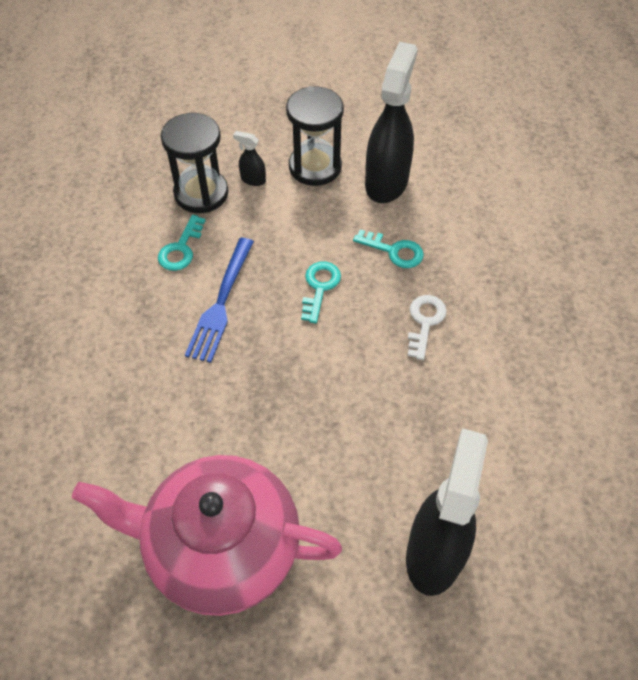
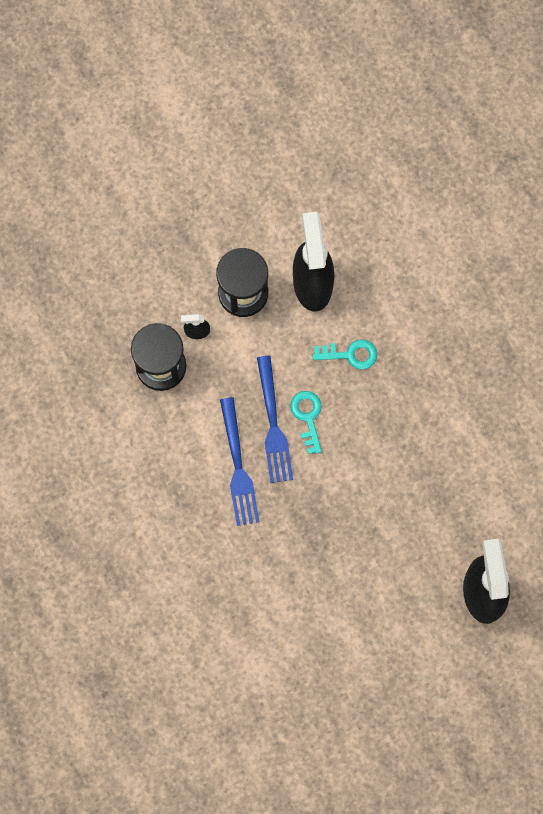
camera: 25 degrees left, 20 degrees up
pink teapot [72,455,342,616] -> none
turquoise key [158,215,206,271] -> none
white key [408,295,447,360] -> none
none -> blue fork [257,356,293,483]

